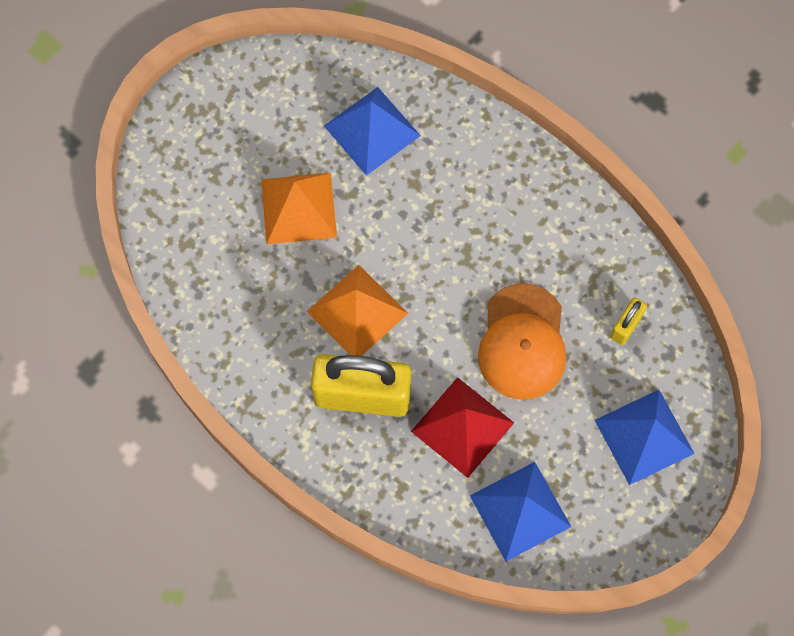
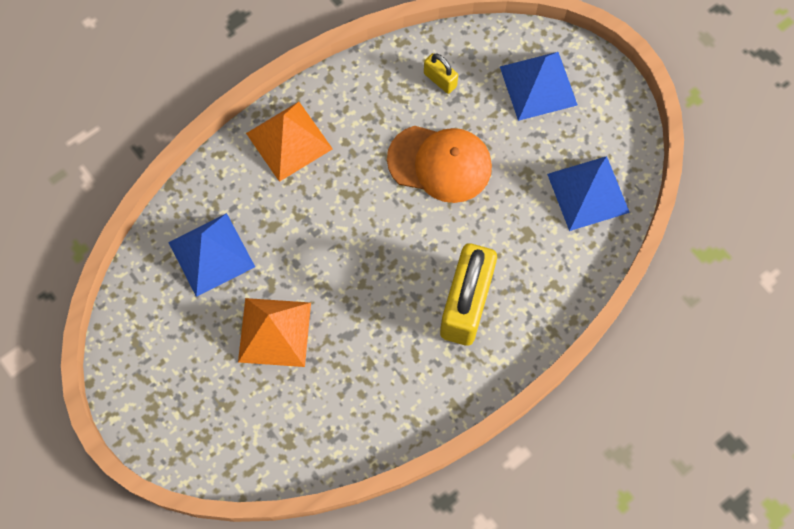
camera: 80 degrees left, 0 degrees up
orange pyramid [307,265,408,356] -> orange pyramid moved to [246,102,333,182]
red pyramid [411,377,514,478] -> none

